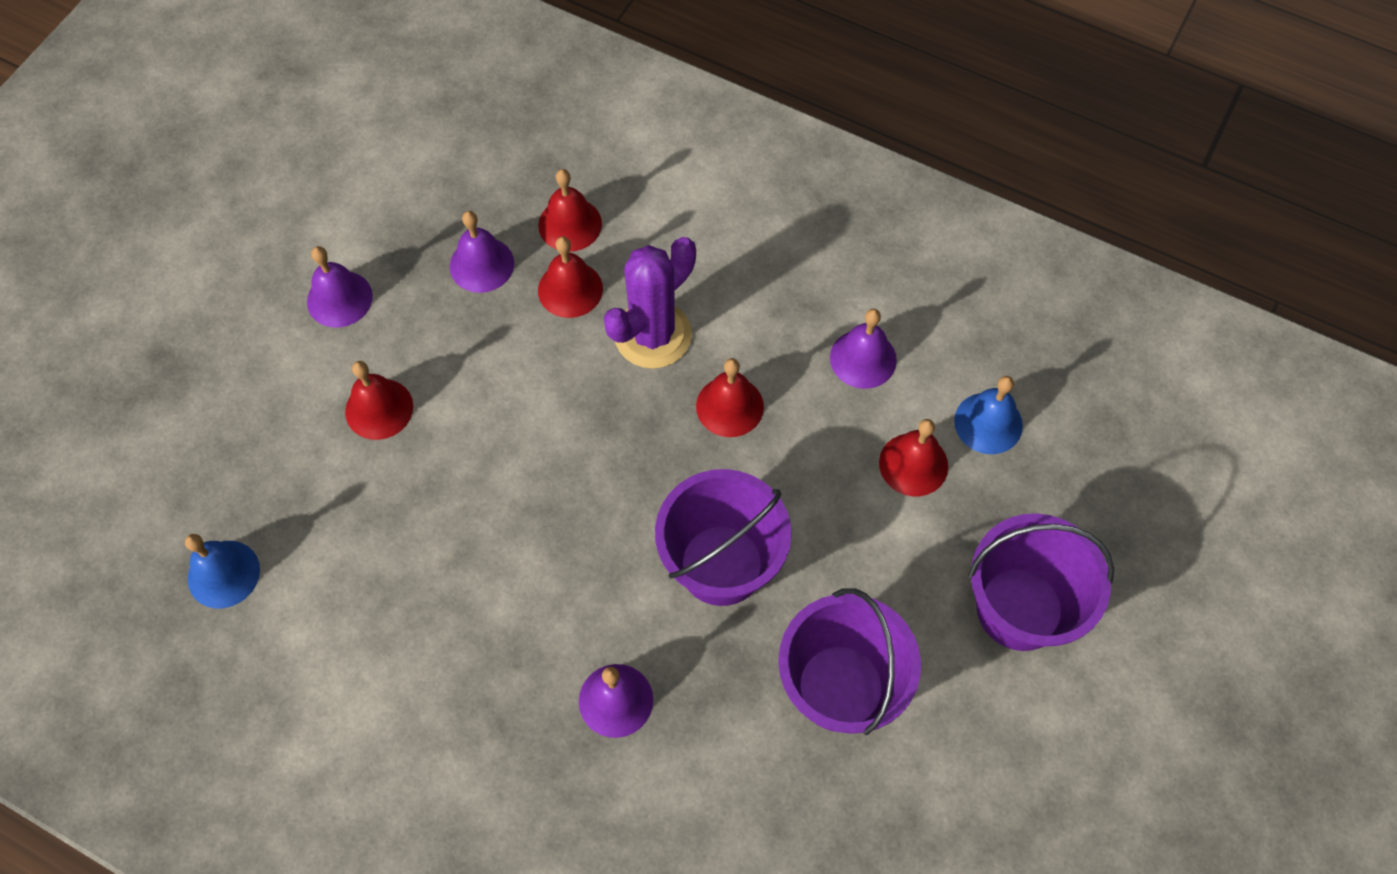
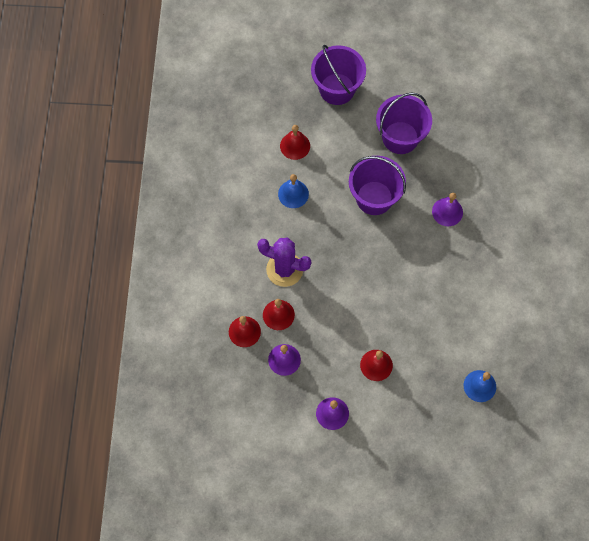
camera: 115 degrees left, 5 degrees up
red bell [696,358,764,437] -> none
purple bell [830,309,897,389] -> none
blue bell [954,376,1023,454] -> blue bell moved to [278,174,309,208]

